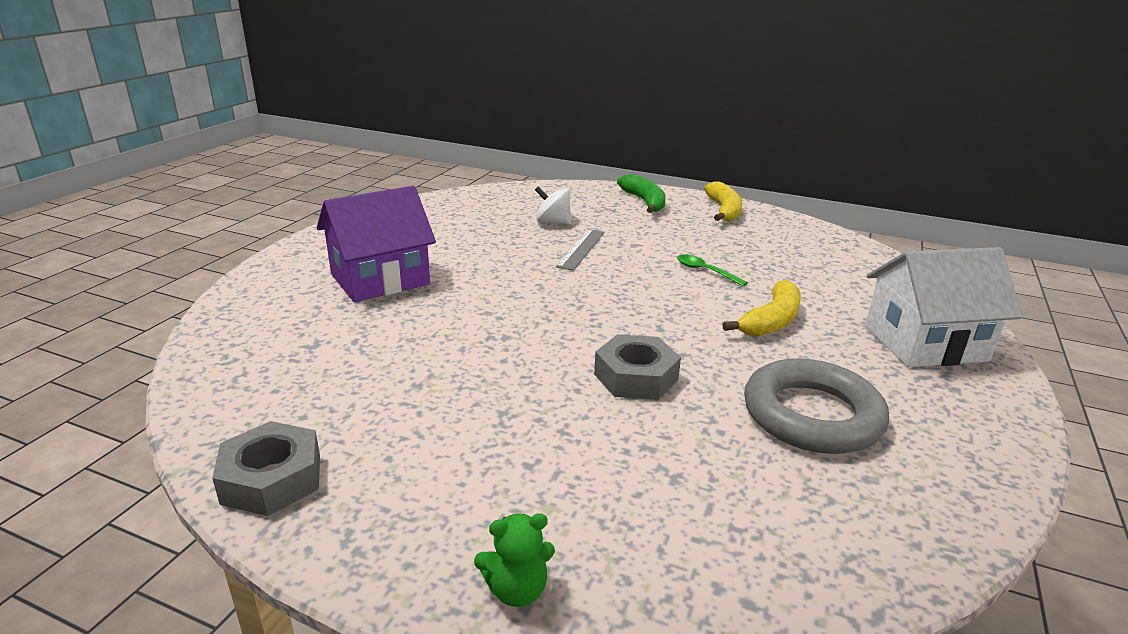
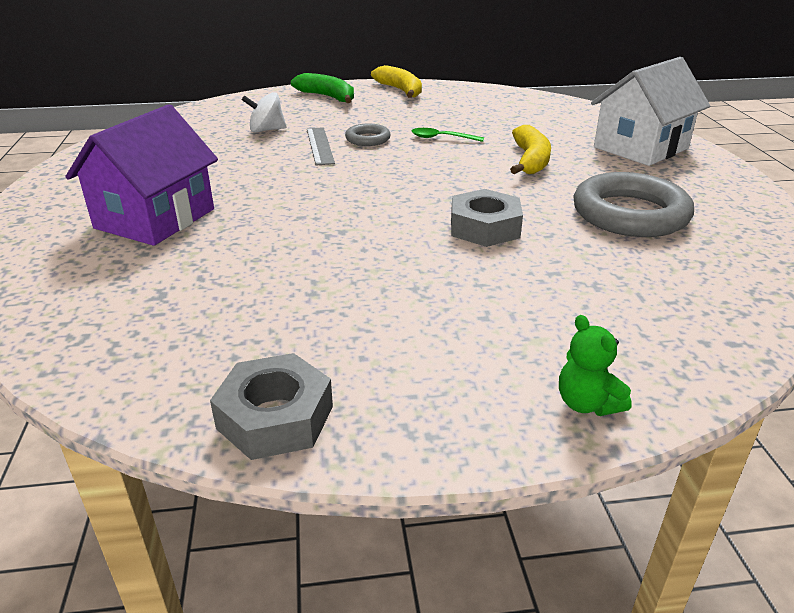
camera: 30 degrees left, 5 degrees up
green teddy bear [474,513,555,607] -> green teddy bear turned 105 degrees clockwise [559,315,632,416]
none -> grey ring [345,124,391,146]

